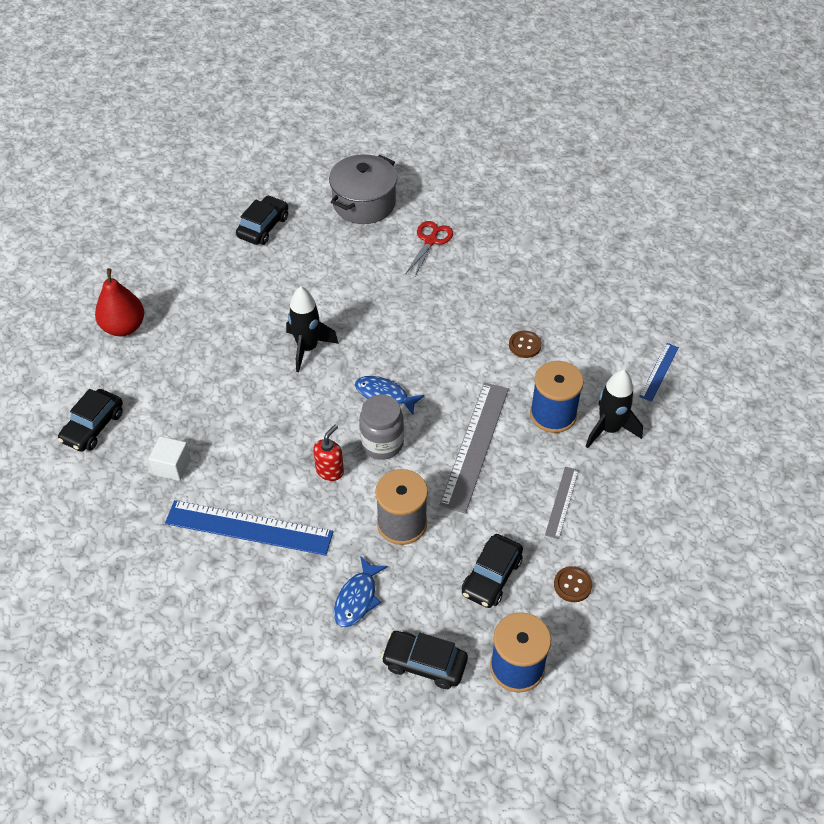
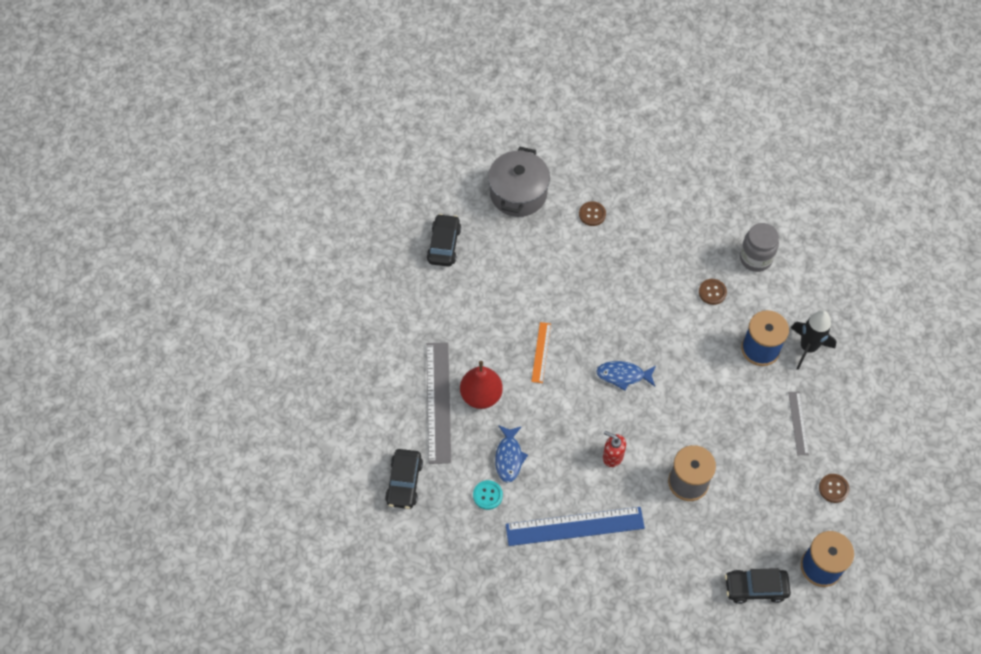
camera: 20 degrees left, 10 degrees up
red pear [95,268,144,336] -> red pear moved to [460,361,503,409]
white cube [149,436,191,481] -> turquoise button [473,480,503,510]
black rocket [286,286,339,372] -> orange ruler [531,322,551,383]
red soap dispenser [313,425,344,481] -> red soap dispenser turned 75 degrees counterclockwise [603,431,626,467]
blue fish [334,556,388,627] -> blue fish moved to [495,425,528,483]
grey jar [359,395,404,460] -> grey jar moved to [740,223,779,272]
red scissors [406,221,453,278] -> brown button [579,201,606,226]
grey ruler [439,382,509,513] -> grey ruler moved to [427,342,451,464]
black car [462,534,523,608] -> none
blue ruler [639,343,679,402] -> none

